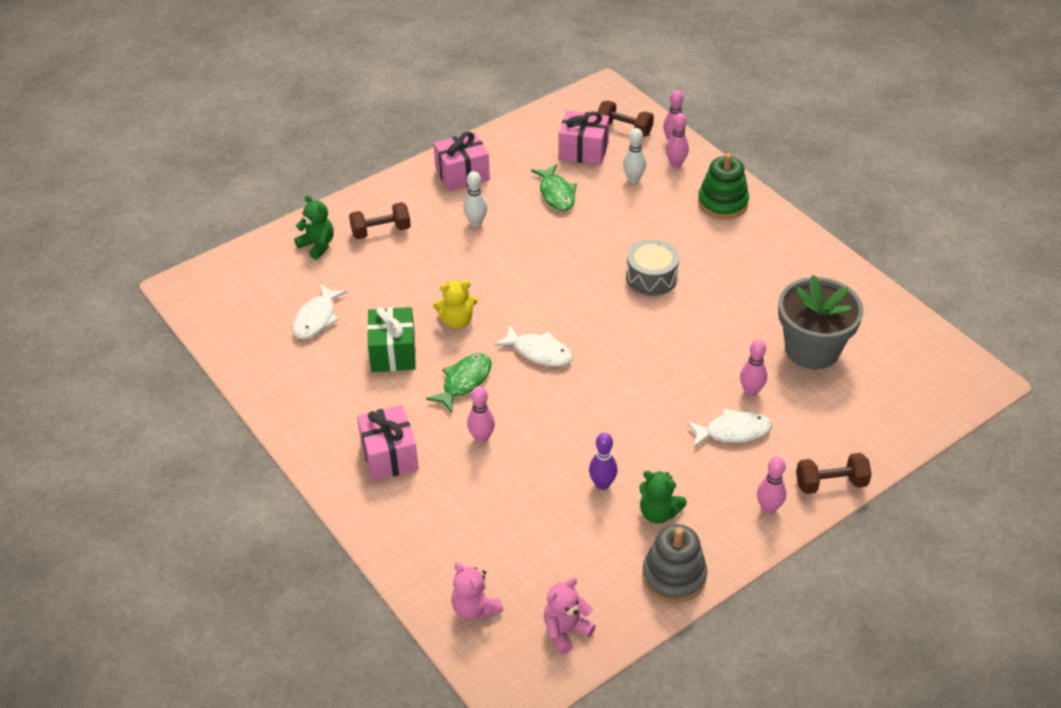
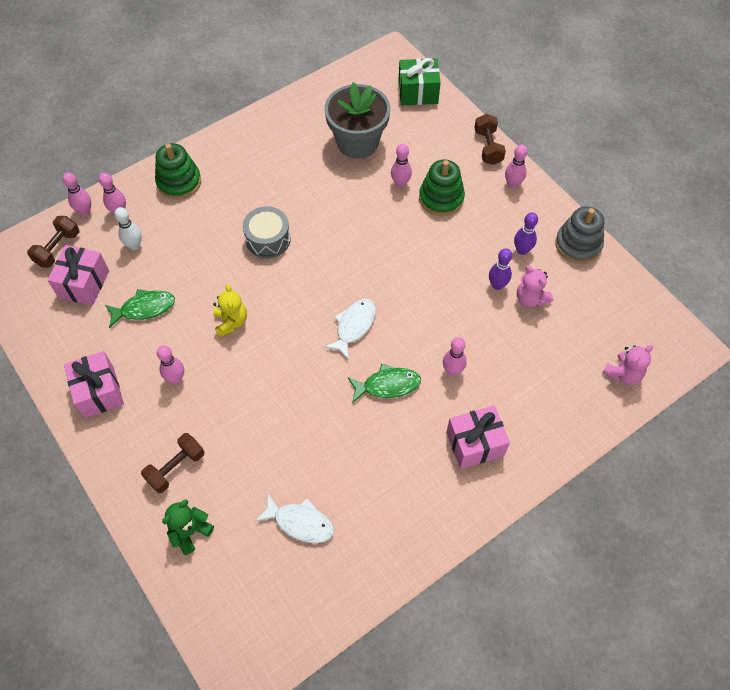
camera: 90 degrees left, 15 degrees up
brown dumbbell [349,202,411,239] -> brown dumbbell turned 60 degrees clockwise [141,433,204,493]
green gift [367,307,416,372] -> green gift moved to [398,58,441,105]
green fish [426,353,492,413] -> green fish turned 135 degrees clockwise [348,364,421,403]
yellow teddy bear [433,280,477,329] -> yellow teddy bear moved to [213,284,247,337]
white bowling pin [464,171,487,227] -> pink bowling pin [157,345,184,384]
pink teddy bear [544,578,596,654] -> pink teddy bear moved to [517,265,553,308]
green teddy bear [640,471,687,524] -> purple bowling pin [514,212,538,255]
white fish [686,409,772,448] -> green stacking toy [419,160,465,216]

